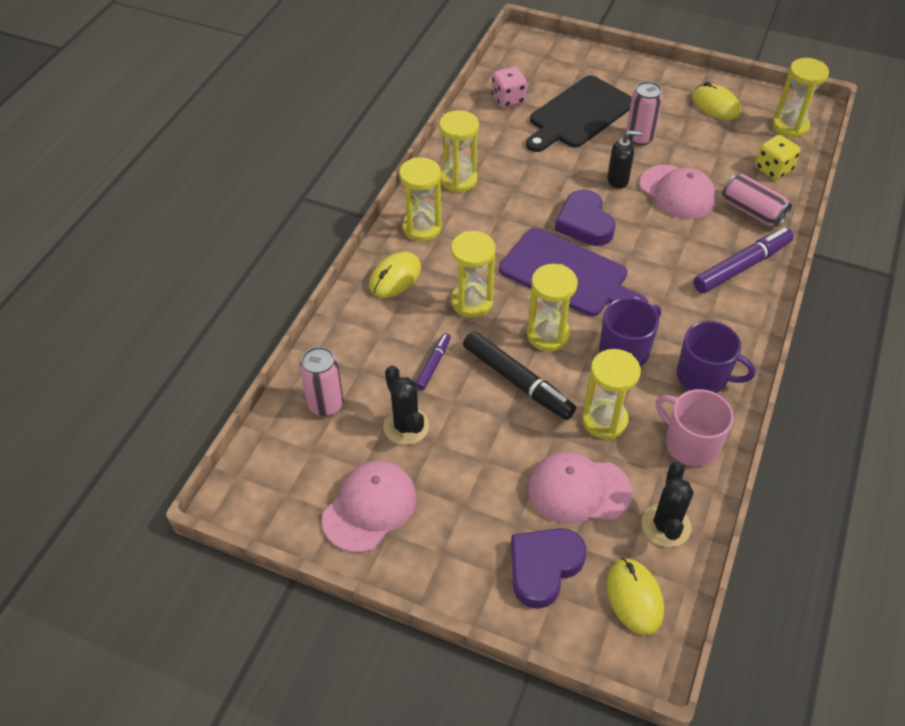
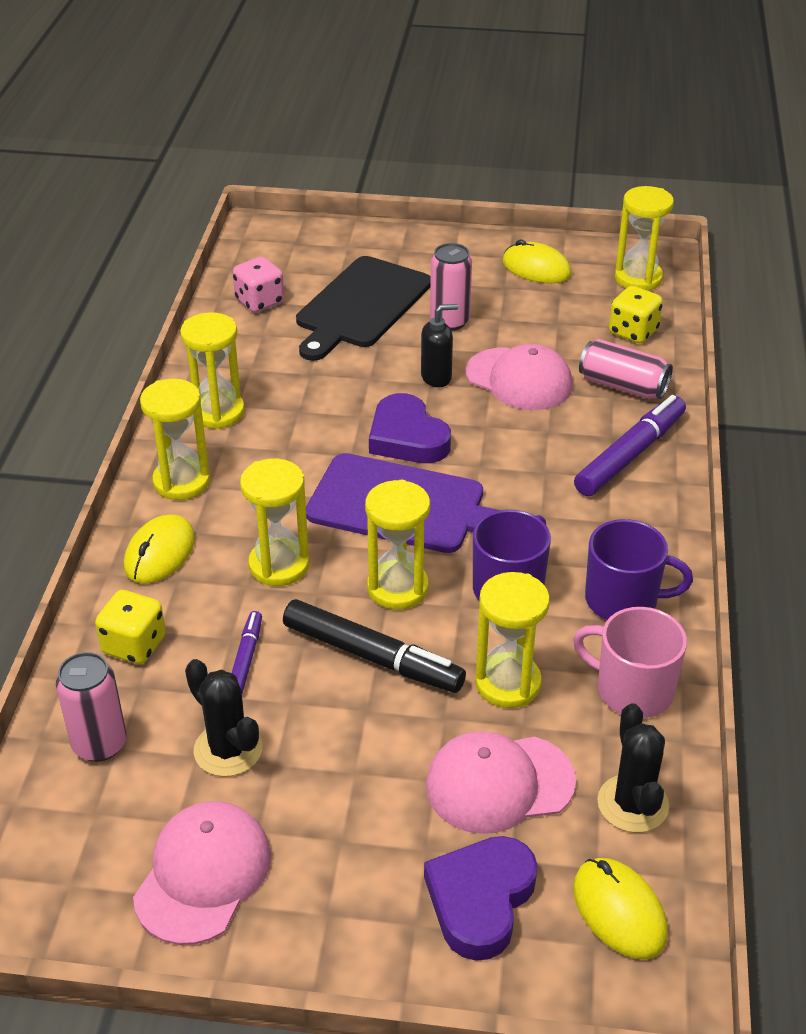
camera: 15 degrees left, 10 degrees down
none -> yellow dice [95,590,166,664]

